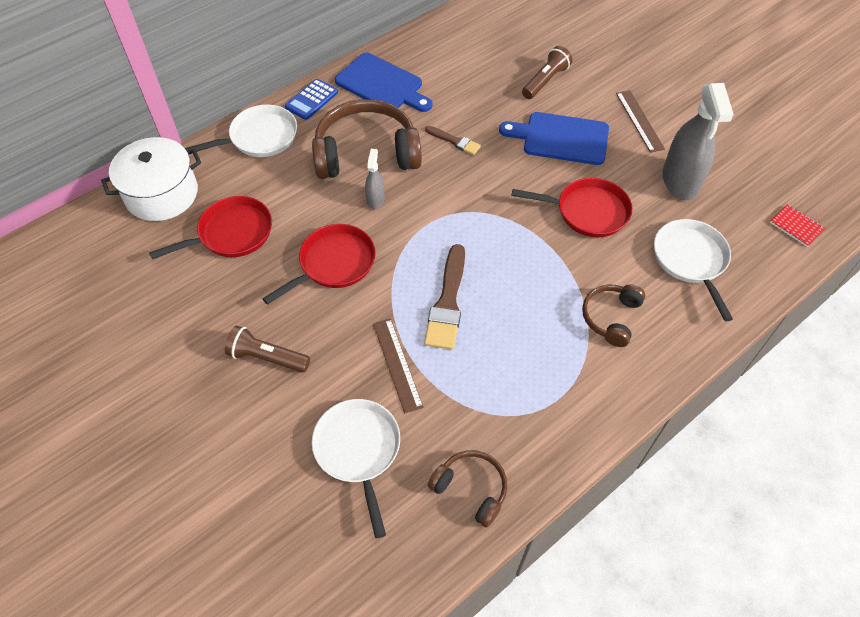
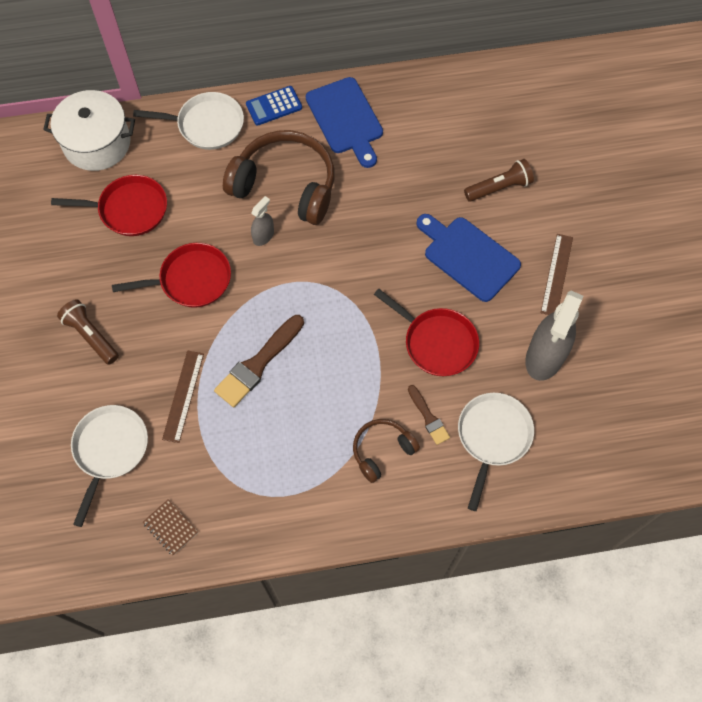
camera: 30 degrees right, 10 degrees up
brown brush [425,126,481,155] -> brown brush moved to [408,385,450,445]
brown headphones [428,450,508,528] -> brown notebook [143,499,198,556]
red notebook [770,204,826,247] -> none

